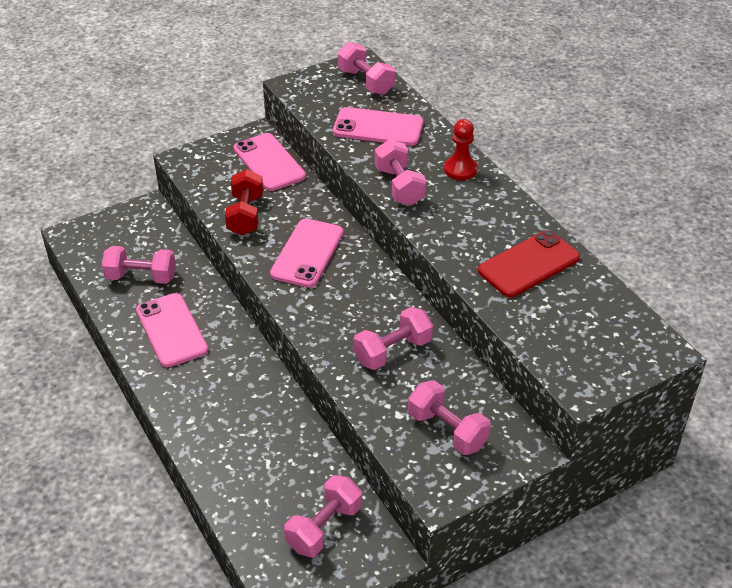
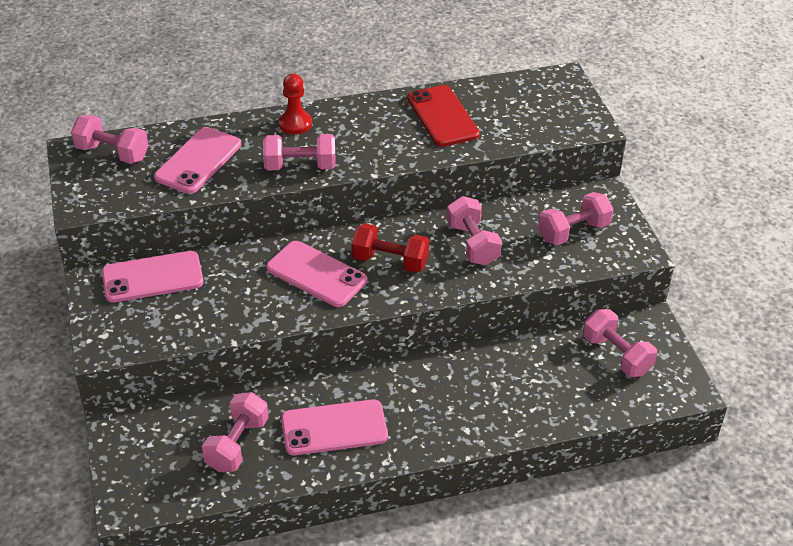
camera: 75 degrees left, 0 degrees up
red dumbbell [225,169,263,236] -> red dumbbell moved to [352,223,429,273]
pink dumbbell [338,42,395,95] -> pink dumbbell turned 45 degrees clockwise [71,115,148,164]

